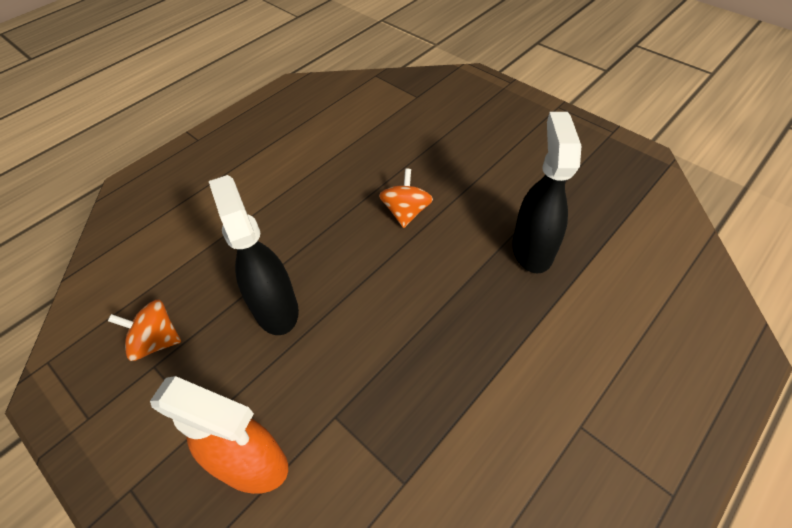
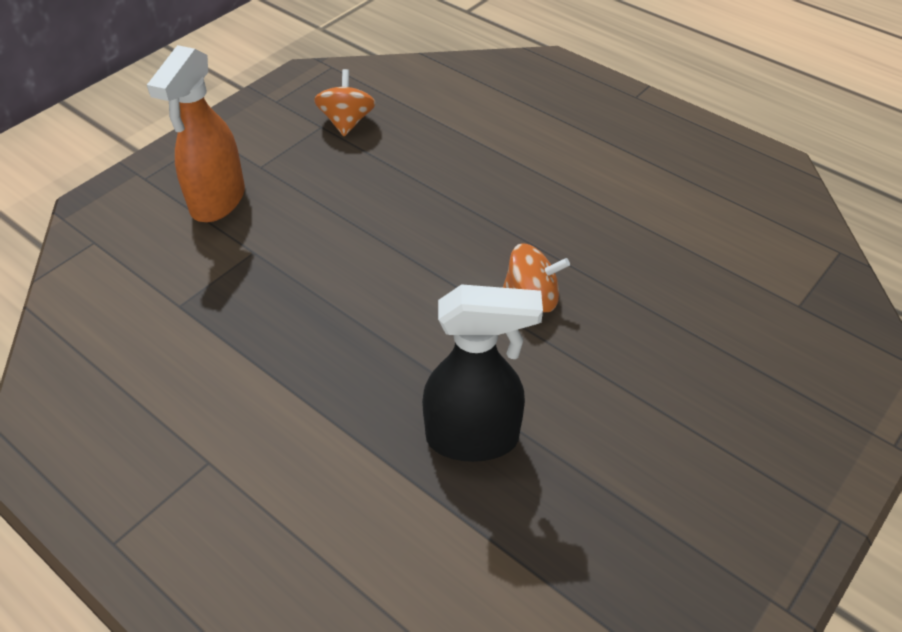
camera: 85 degrees right, 5 degrees down
black spray bottle [209,175,299,335] -> none

